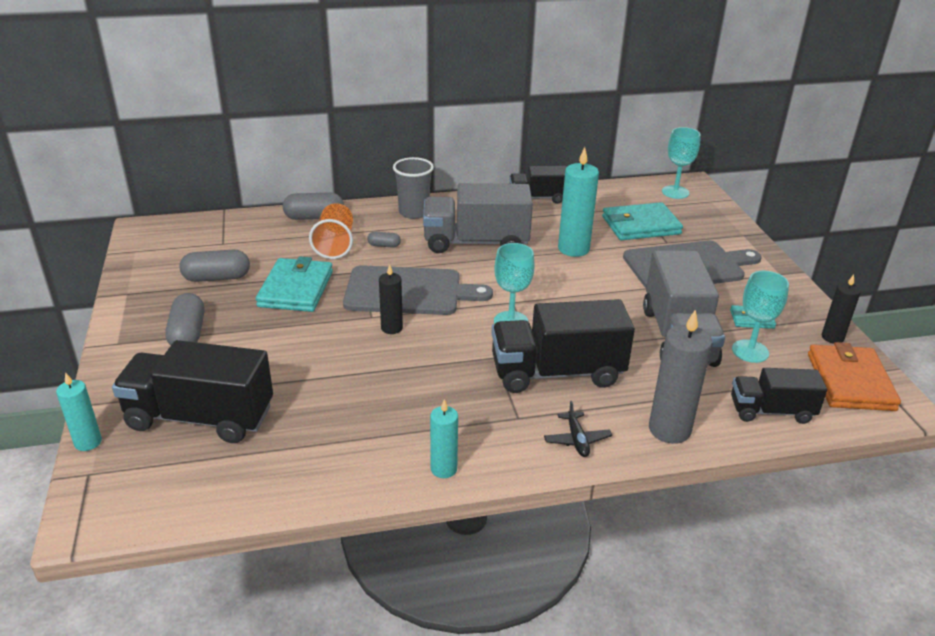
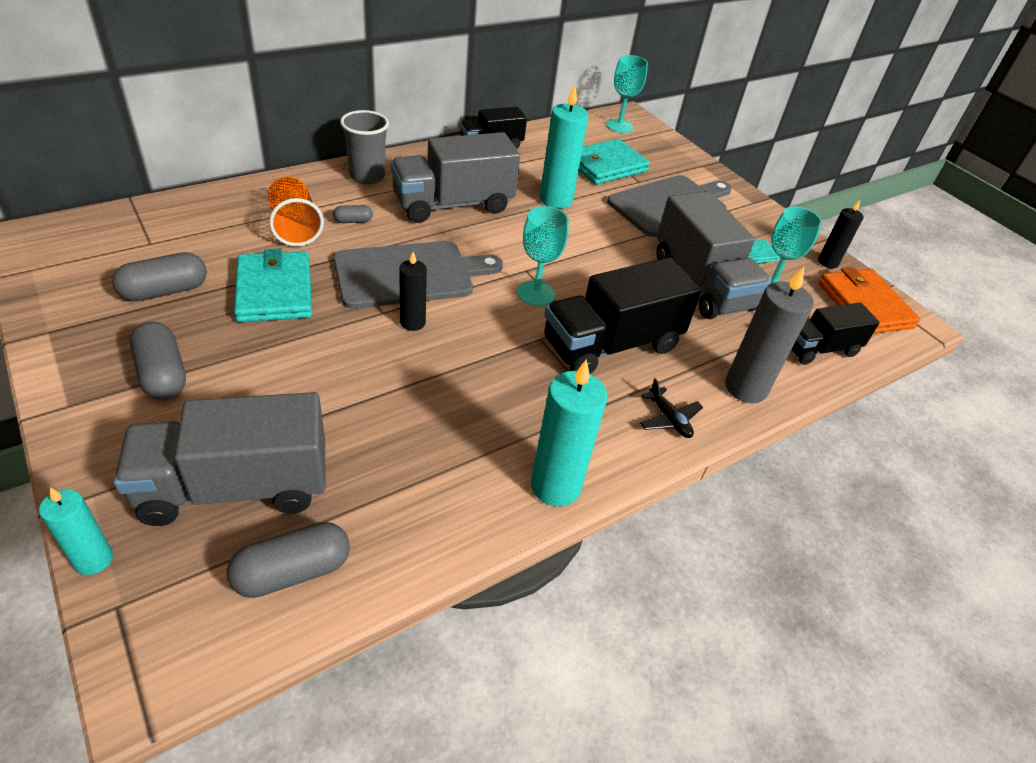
camera: 25 degrees left, 10 degrees up
black truck [112,340,273,443] -> grey truck [114,392,326,526]
grey capsule [283,193,344,220] -> grey capsule moved to [227,522,350,598]
turquoise candle [430,399,458,478] -> turquoise candle [531,359,607,507], size x1.69

